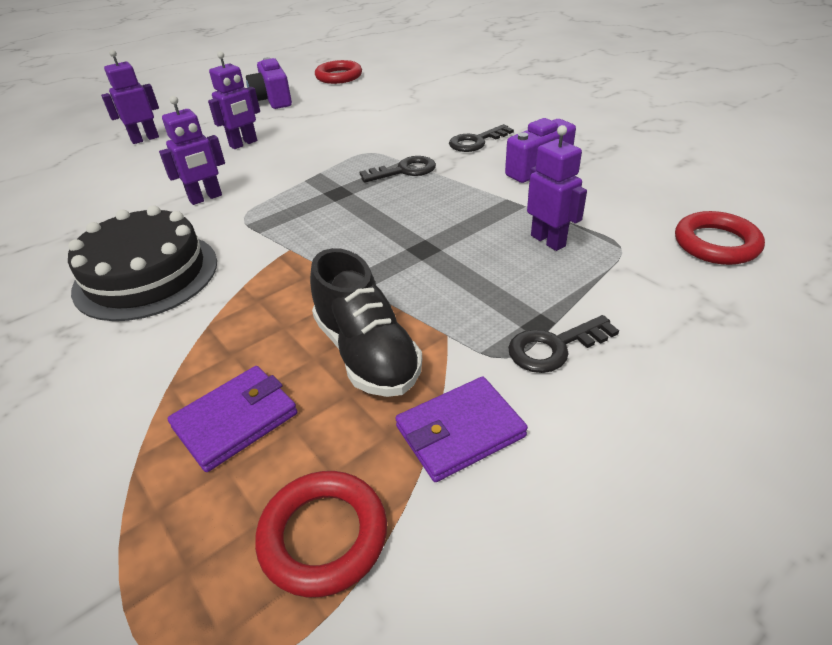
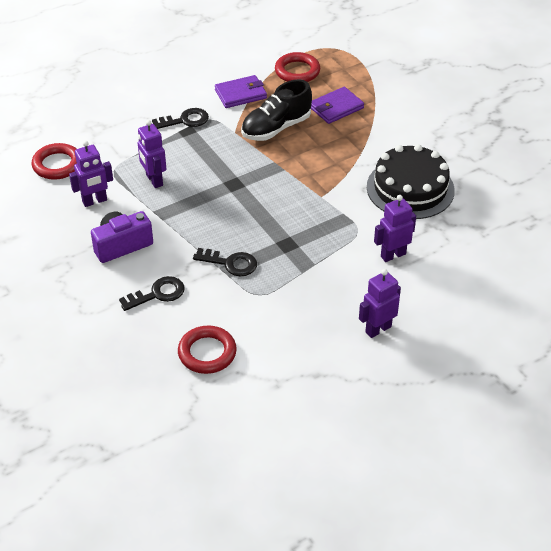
camera: 175 degrees left, 5 degrees up
purple robot [101,49,159,144] -> purple robot moved to [69,141,113,207]
purple camera [246,57,292,109] -> none
black shoe [310,248,422,397] -> black shoe turned 105 degrees counterclockwise [241,79,312,141]
red ring [315,60,362,84] -> red ring moved to [178,326,237,374]
black key [360,156,436,183] -> black key turned 150 degrees counterclockwise [193,248,257,276]

